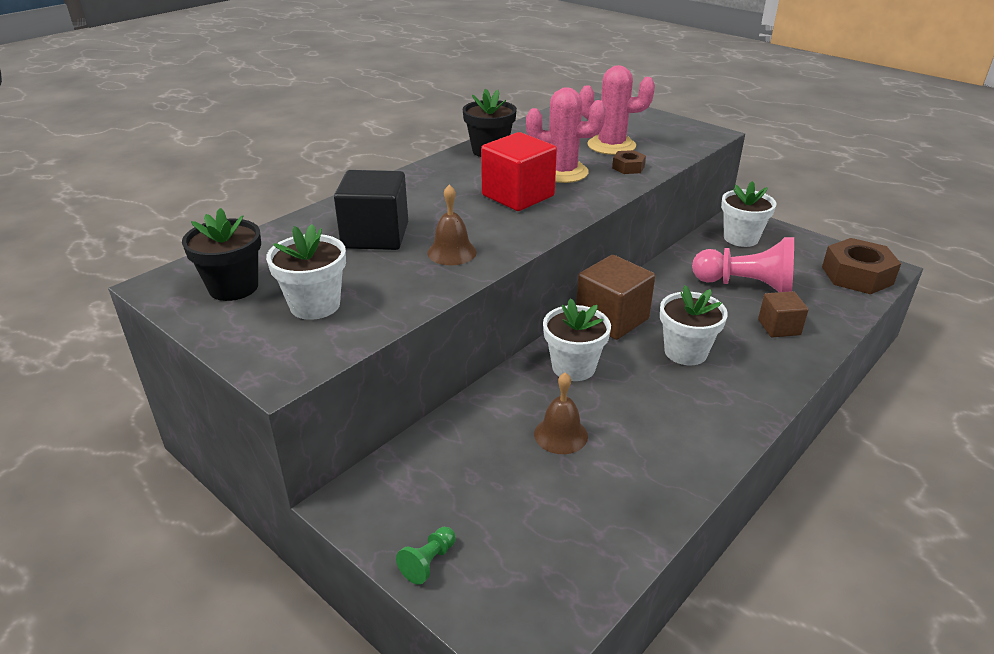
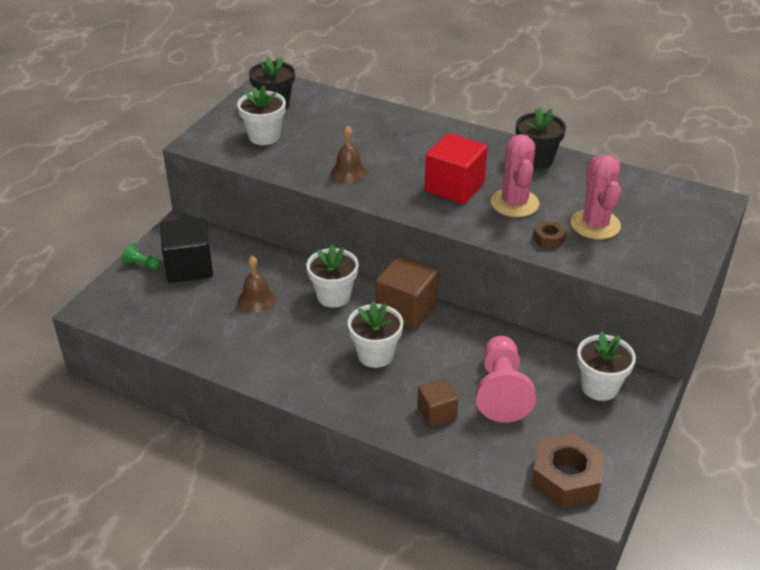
camera: 75 degrees right, 5 degrees up
black cube [334,170,408,250] -> black cube moved to [160,217,213,283]

